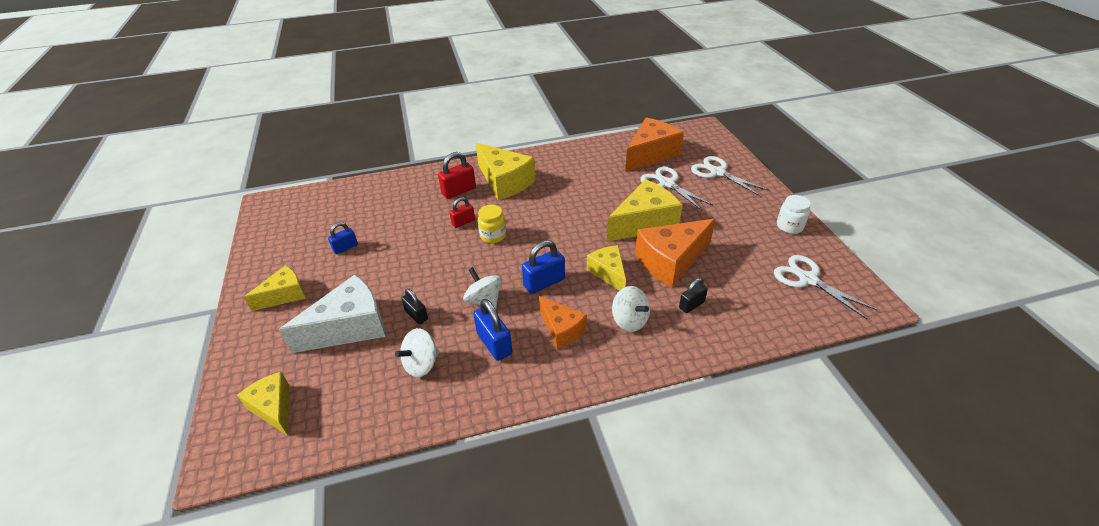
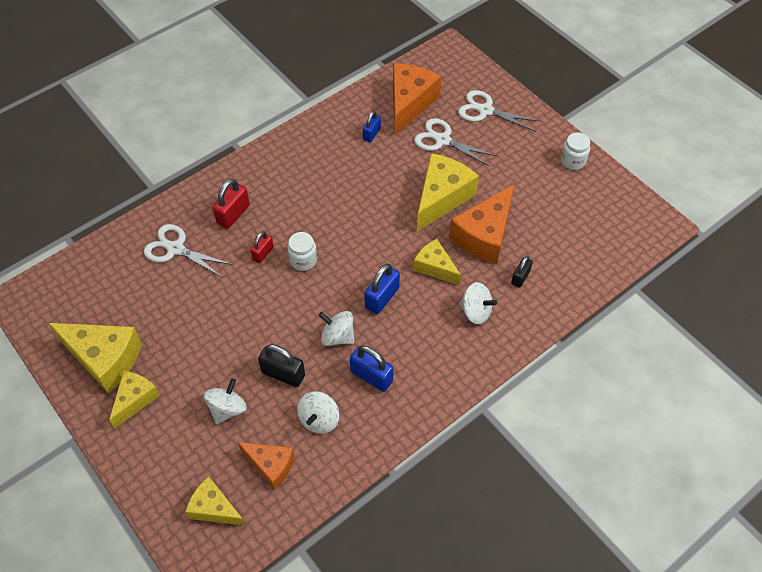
camera: 25 degrees left, 15 degrees up
white cheese [279,275,385,353] -> white spinning top [204,378,247,424]
blue padlock [328,222,358,254] -> blue padlock moved to [363,111,381,142]
black padlock [402,288,428,324] -> black padlock [258,344,305,387], size x1.57
yellow cheese [476,143,536,200] -> yellow cheese moved to [48,323,142,394]
yellow jar [478,205,506,243] -> white jar [288,232,317,271]
orange cheese [539,296,587,349] -> orange cheese moved to [237,442,295,490]
white scissors [774,255,877,319] -> white scissors moved to [144,224,233,278]

